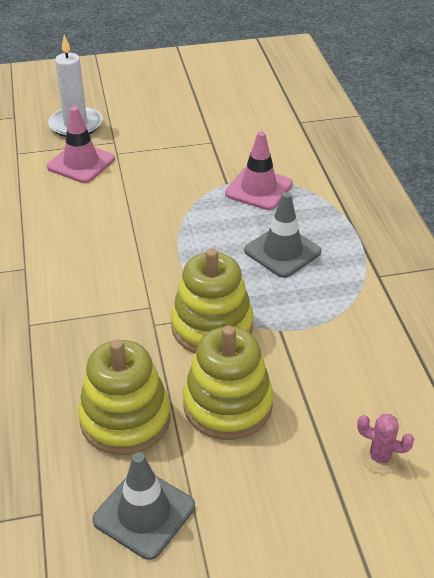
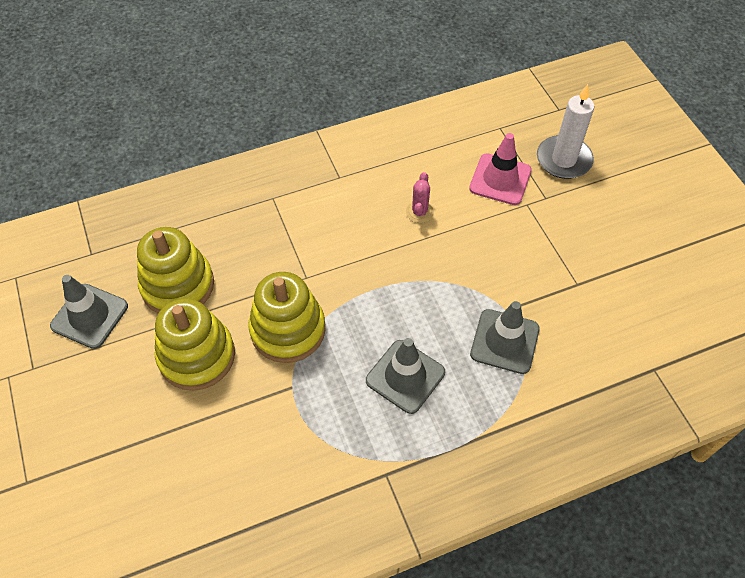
camera: 80 degrees right, 15 degrees up
pink traffic cone [225,131,293,210] -> grey traffic cone [470,301,540,374]
pink cactus [357,414,414,473] -> pink cactus moved to [406,172,434,223]

